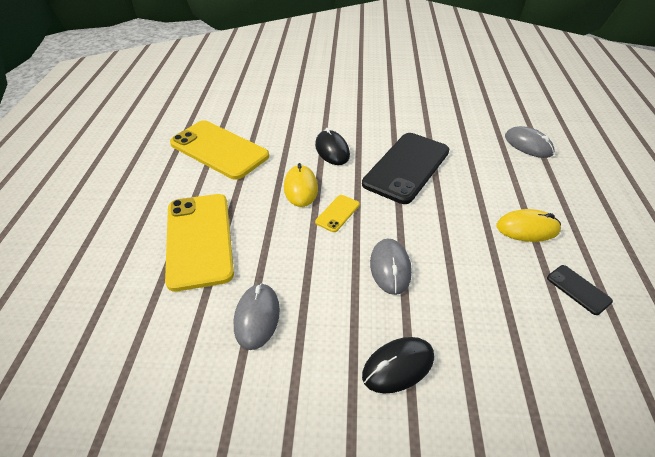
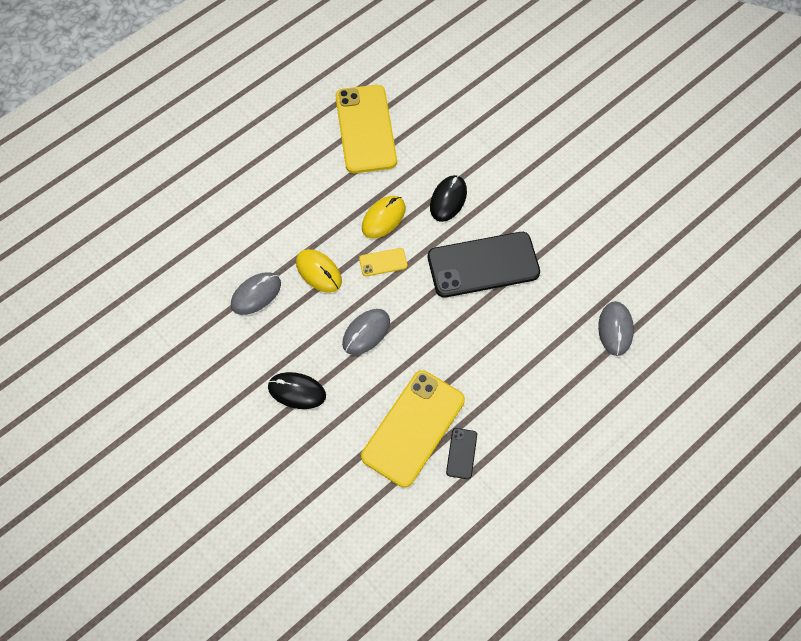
camera: 45 degrees right, 20 degrees up
yellow phone [165,194,234,292] -> yellow phone moved to [361,370,465,487]
yellow mouse [496,209,561,242] -> yellow mouse moved to [296,249,342,293]

